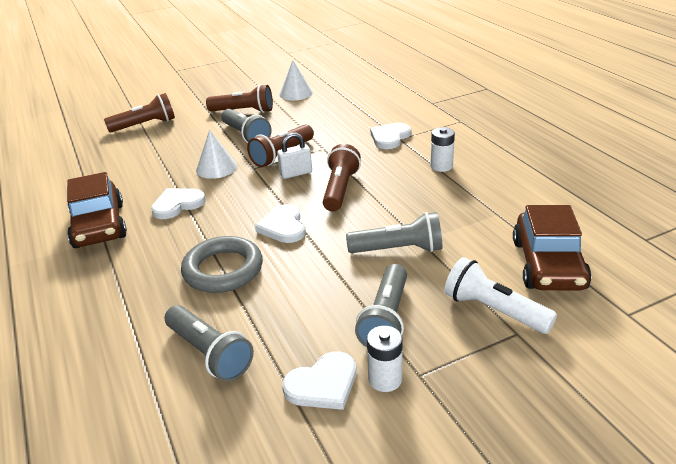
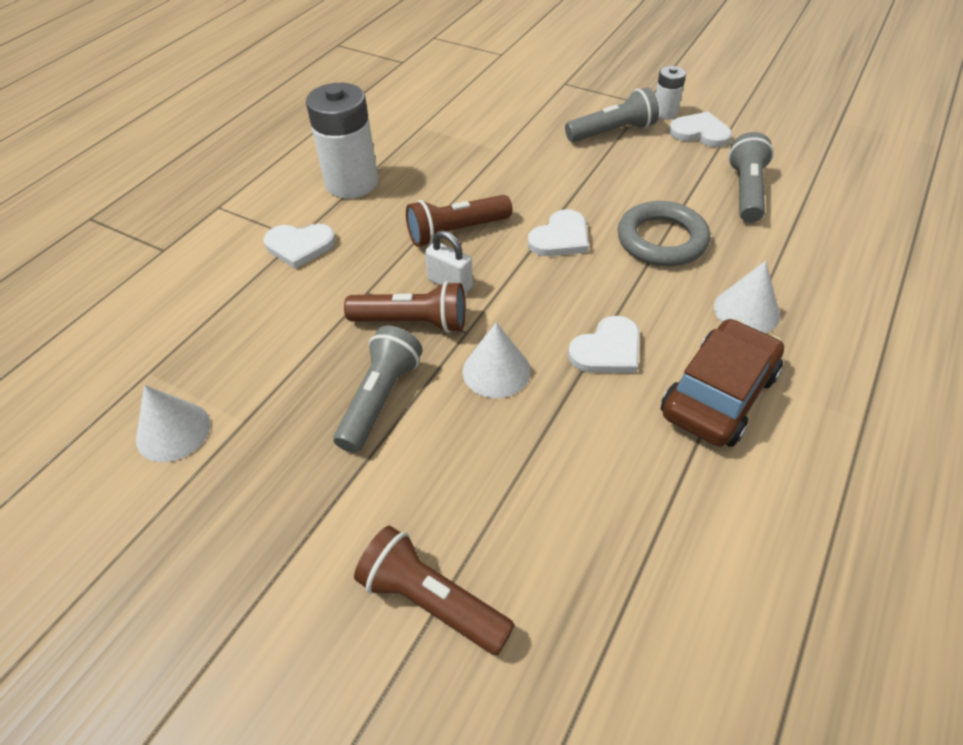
camera: 125 degrees left, 15 degrees up
white heart [151,188,206,219] -> white heart turned 60 degrees counterclockwise [568,316,640,373]
brown flashlight [206,84,273,113] -> none
grey flashlight [346,212,442,253] -> none
white battery [430,127,455,172] -> white battery [306,83,378,199], size x1.95
white flashlight [444,257,557,334] -> none
brown car [513,205,591,291] -> none
none -> white cone [714,261,780,333]

